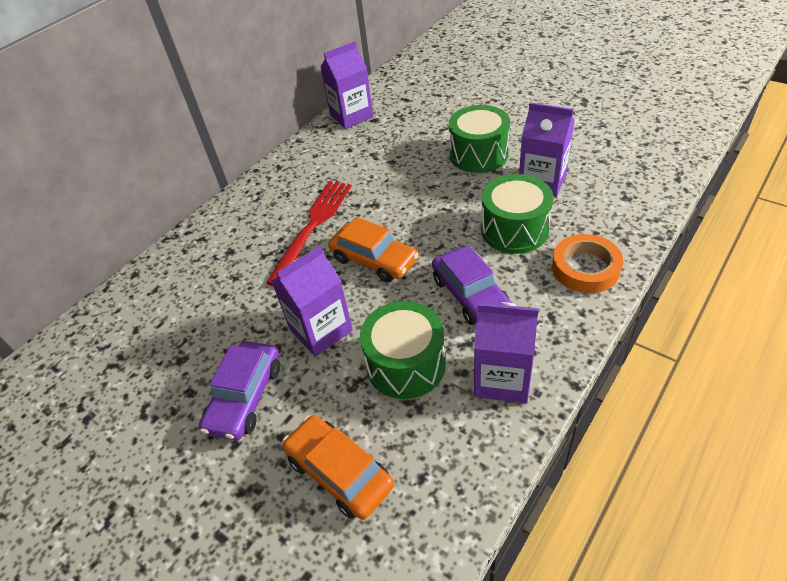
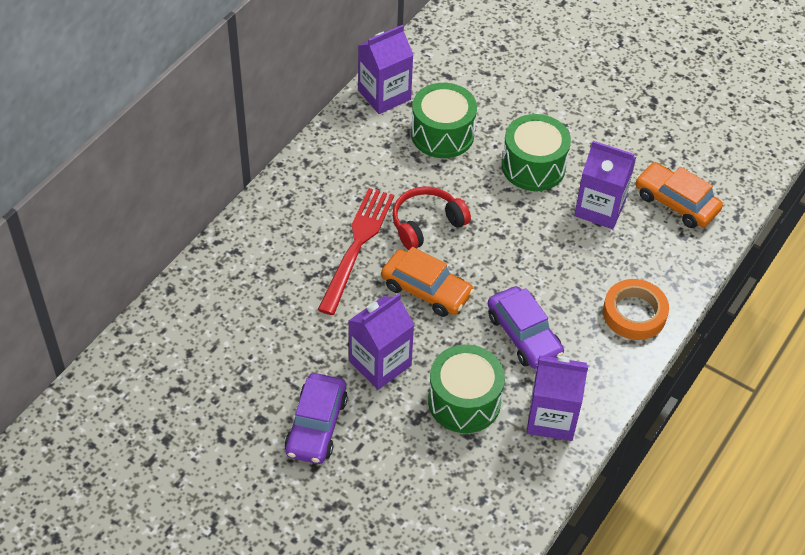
camera: 10 degrees left, 5 degrees up
orange car [282,415,394,520] -> orange car moved to [635,162,723,228]
green drum [481,174,553,254] -> green drum moved to [411,83,477,158]
none -> red headphones [392,186,471,250]

